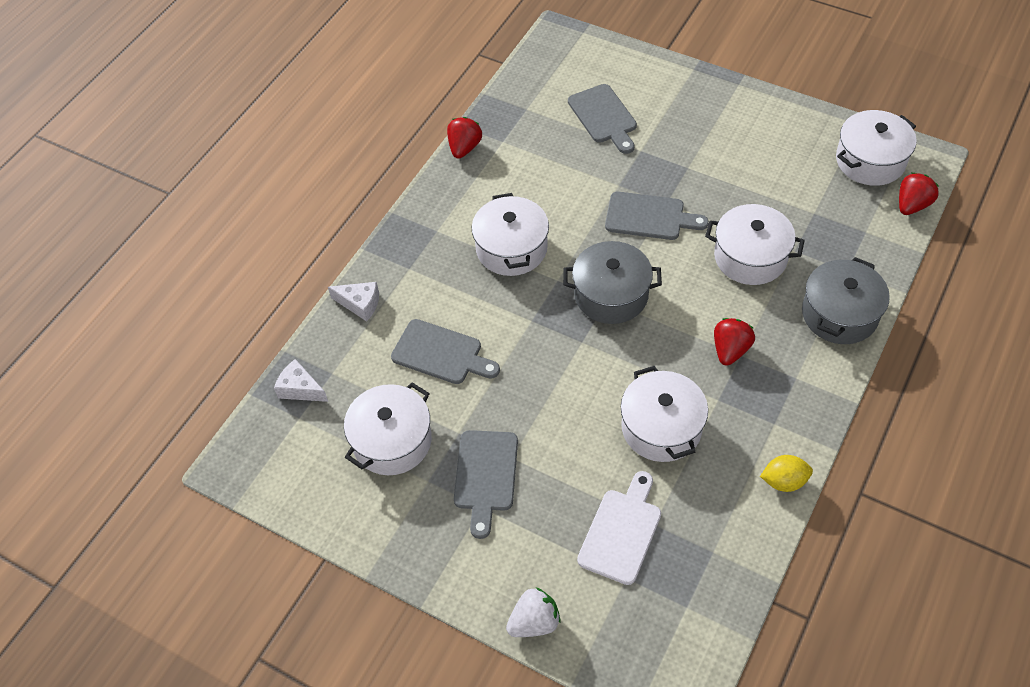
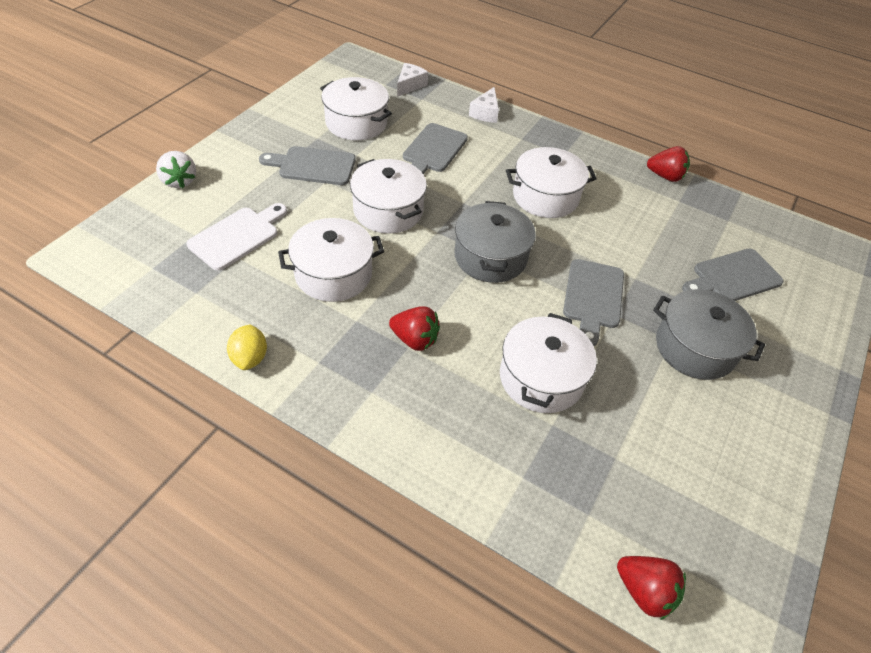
camera: 85 degrees right, 5 degrees down
white cutting board [577,471,661,585] -> white cutting board turned 75 degrees counterclockwise [187,203,287,271]
grey pot [802,257,890,344] -> grey pot moved to [653,289,765,380]
white pot [836,110,917,186] -> white pot moved to [350,159,427,233]

